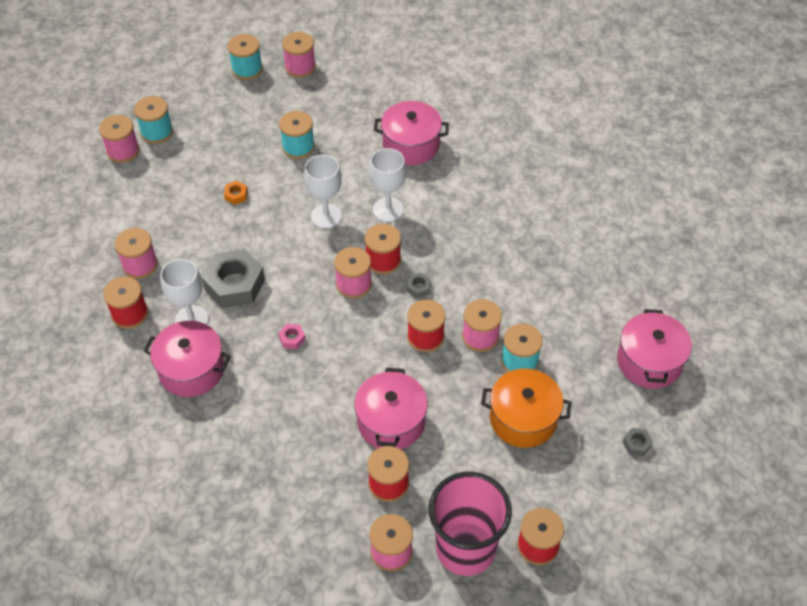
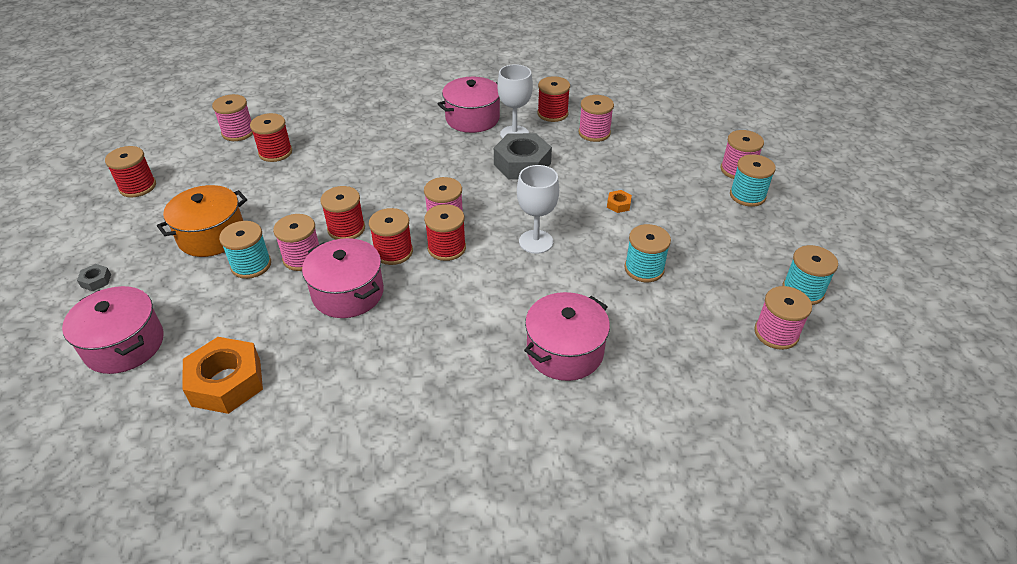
camera: 130 degrees right, 10 degrees down
pink nut [278,324,306,349] -> none
pink pot [354,368,428,449] -> pink pot moved to [302,238,384,318]
white goblet [369,148,406,222] -> none
grey nut [407,272,431,298] -> red spool [369,208,413,265]
pink cup [429,472,512,576] -> none
none -> orange nut [183,337,263,414]

